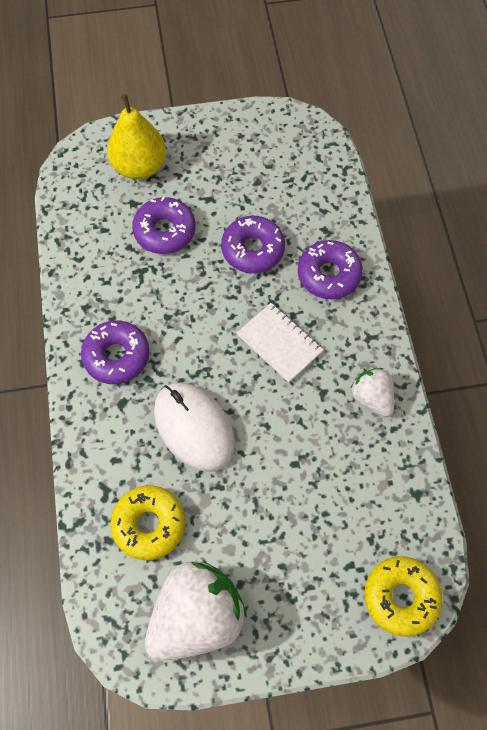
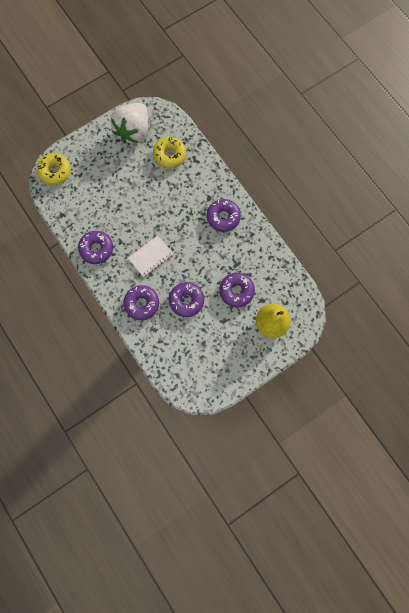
camera: 155 degrees right, 10 degrees up
white mouse [154,382,235,472] -> none
white notebook [237,303,323,383] -> white notebook turned 60 degrees counterclockwise [128,235,173,277]
white strawberry [351,368,394,417] -> purple donut [78,231,113,264]

